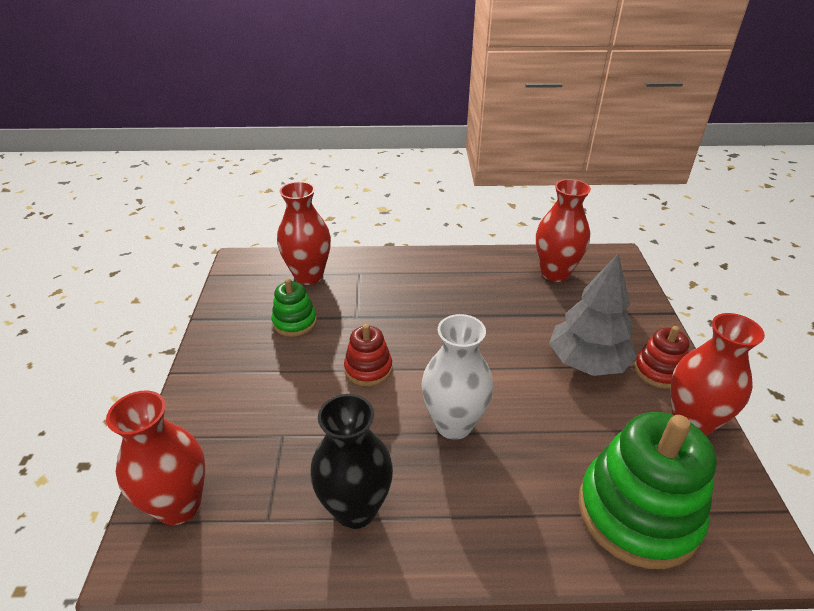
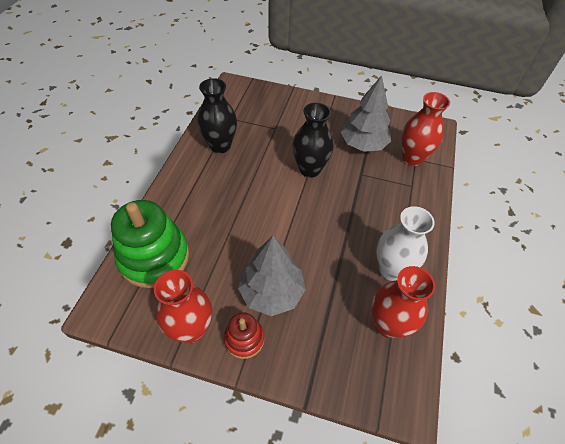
camera: 105 degrees right, 15 degrees up
red vase [106,391,205,525] -> none
green stacking toy [272,278,317,337] -> grey tree [341,75,392,152]
red stacking toy [344,324,392,386] -> black vase [293,103,333,178]
white vase [421,314,493,440] -> white vase moved to [377,206,435,281]

